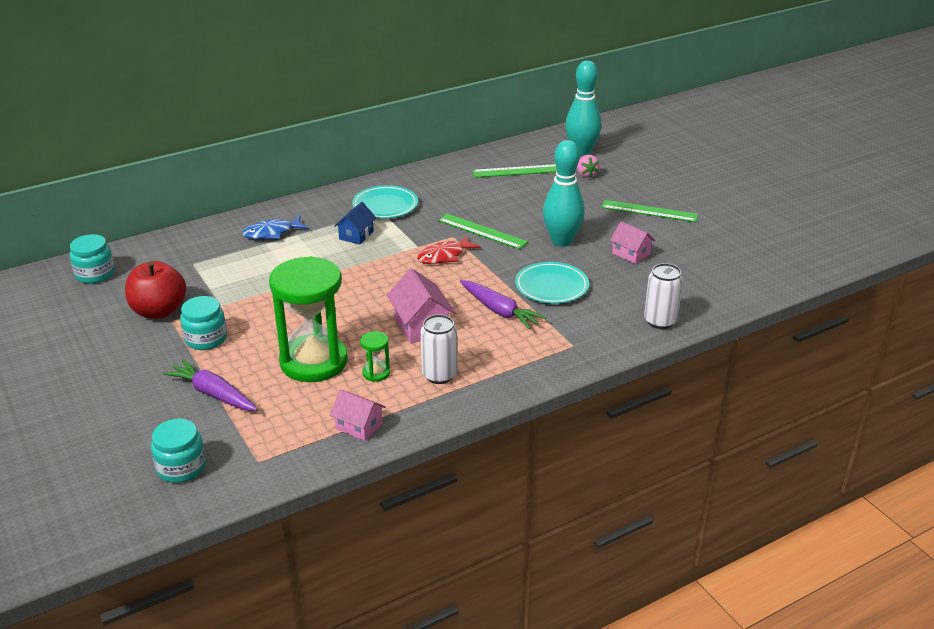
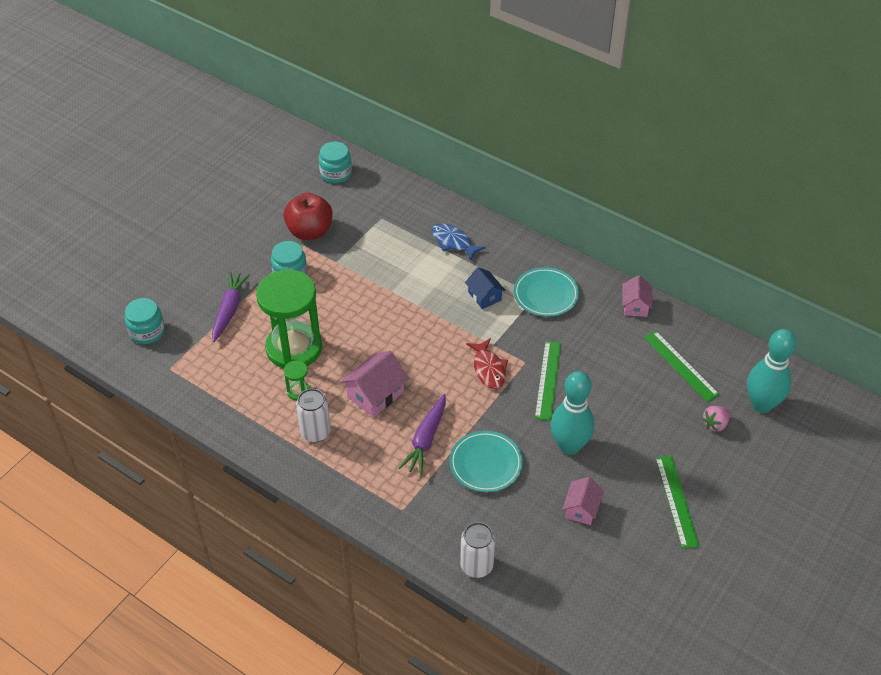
camera: 65 degrees right, 15 degrees up
pink house [330,389,386,441] -> pink house moved to [622,275,652,317]
blue house [334,202,376,244] -> blue house turned 60 degrees clockwise [465,267,506,309]
red fish [417,236,481,264] -> red fish turned 135 degrees counterclockwise [466,338,508,389]

